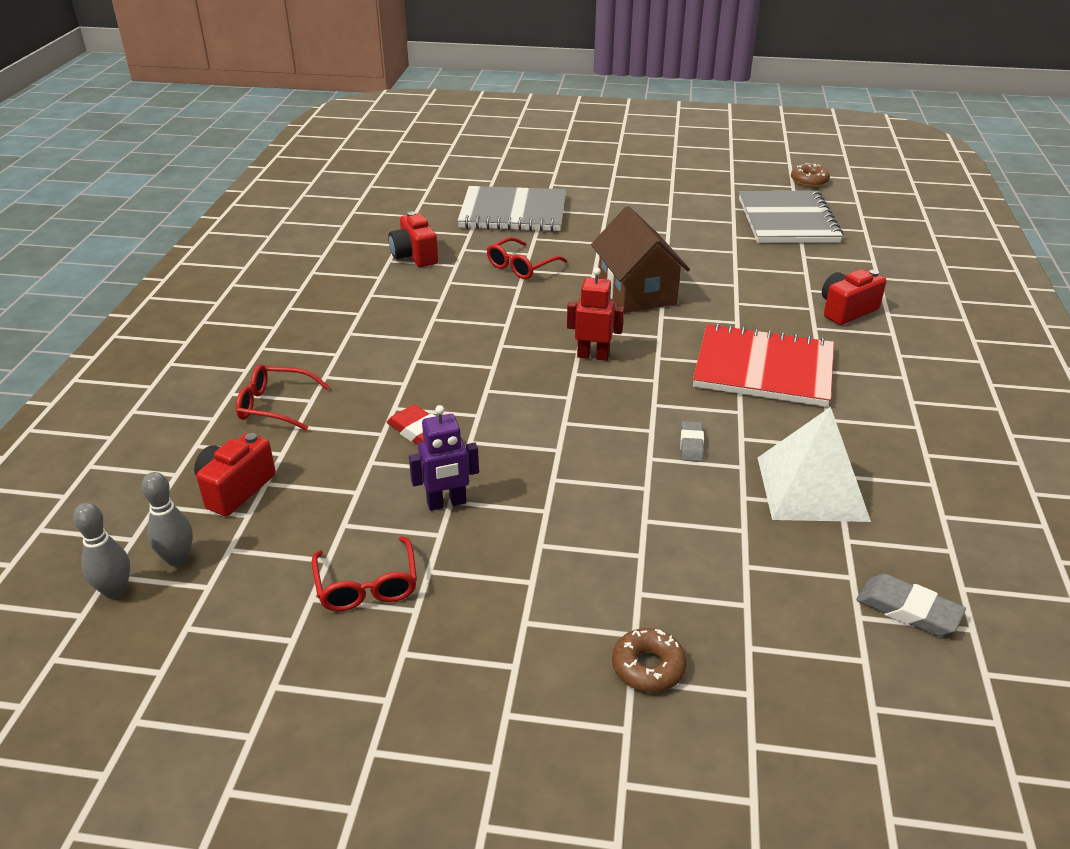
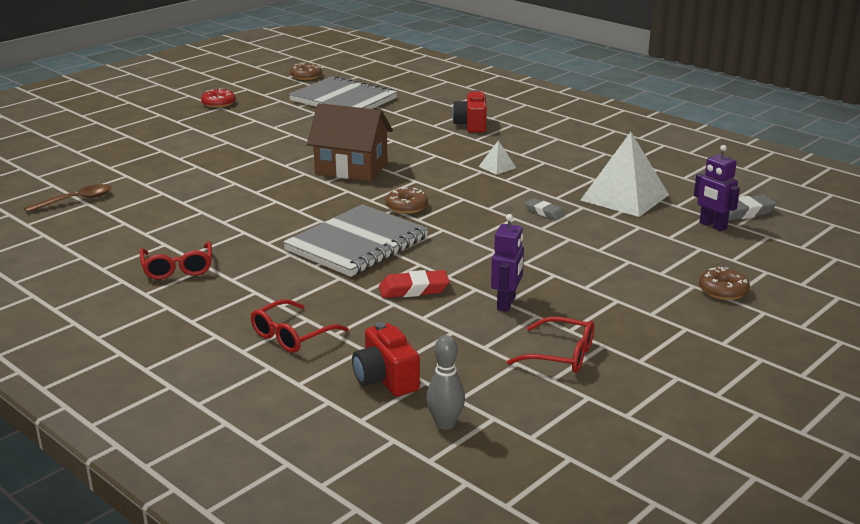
camera: 55 degrees left, 10 degrees down
grey bowling pin [73,503,130,599] -> none
red camera [388,212,438,267] -> none
grey notebook [457,186,566,232] -> grey notebook moved to [283,204,429,277]
red glasses [487,237,567,279] -> red glasses moved to [140,242,212,279]
red robot [567,268,624,361] -> brown donut [385,188,428,214]
red notebook [693,323,834,407] -> white pyramid [479,140,516,175]
none -> brown spoon [24,184,111,213]
none -> red donut [201,89,236,108]
none -> purple robot [694,145,740,231]

